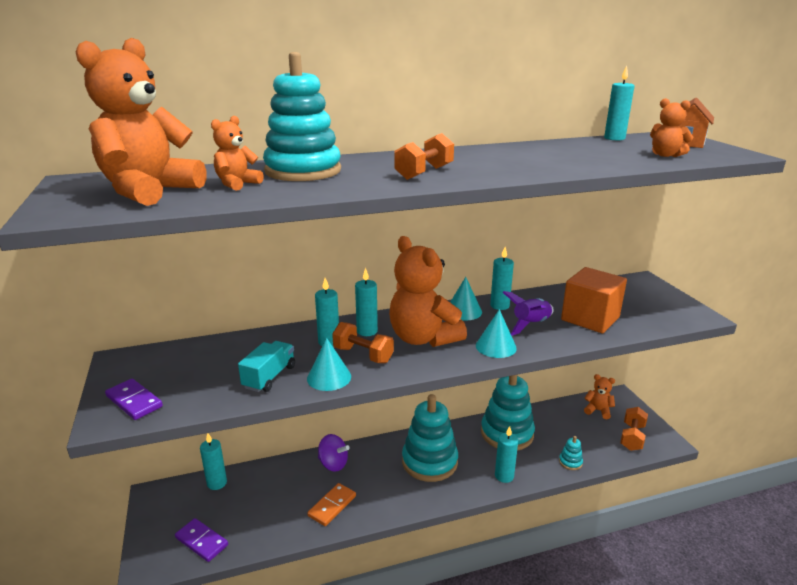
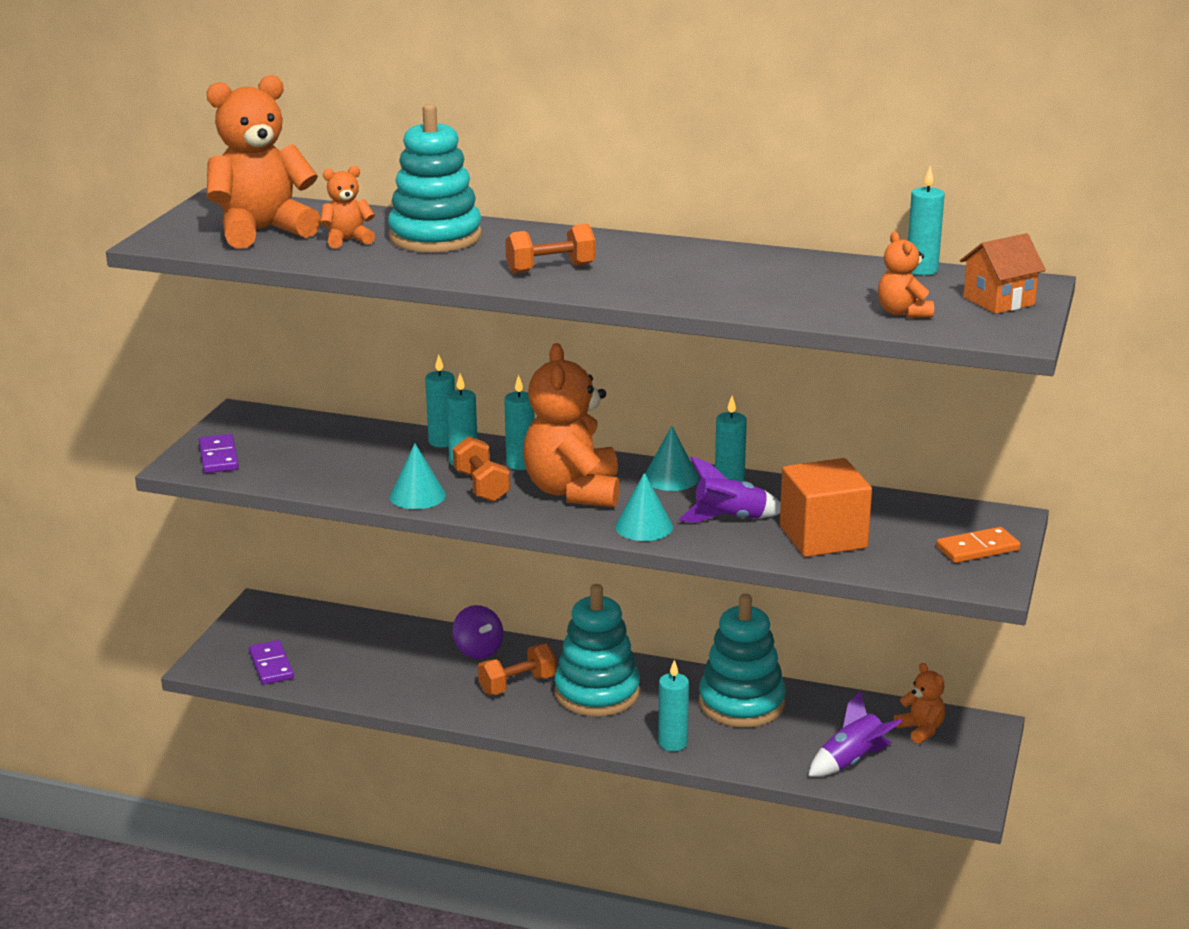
camera: 35 degrees right, 0 degrees up
turquoise candle [200,433,227,490] -> turquoise candle moved to [425,354,455,447]
turquoise truck [238,341,295,392] -> none
orange domino [307,483,356,526] -> orange domino moved to [936,527,1020,563]
turquoise stacking toy [559,436,583,470] -> none
orange dumbbell [620,407,648,451] -> orange dumbbell moved to [478,644,556,695]
none -> purple rocket [808,690,902,777]

